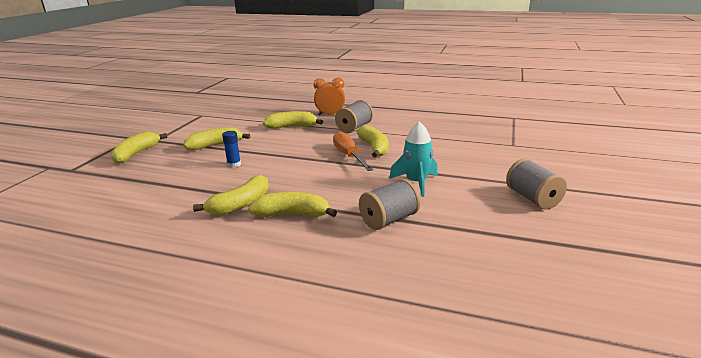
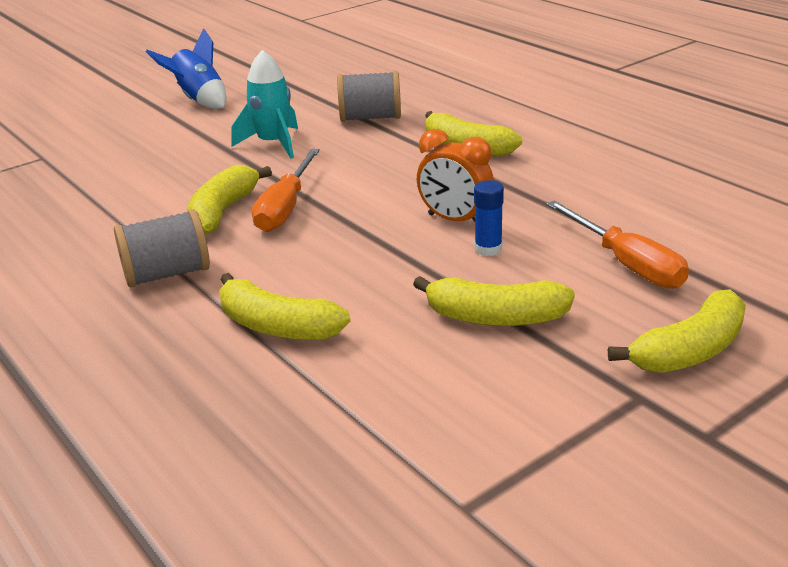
camera: 145 degrees left, 5 degrees up
yellow banana [193,175,269,216] -> none
orange clock [313,78,345,115] -> orange clock moved to [417,129,494,222]
grey spool [506,158,567,209] -> blue rocket [146,28,227,109]
none -> orange screwdriver [546,201,689,289]

